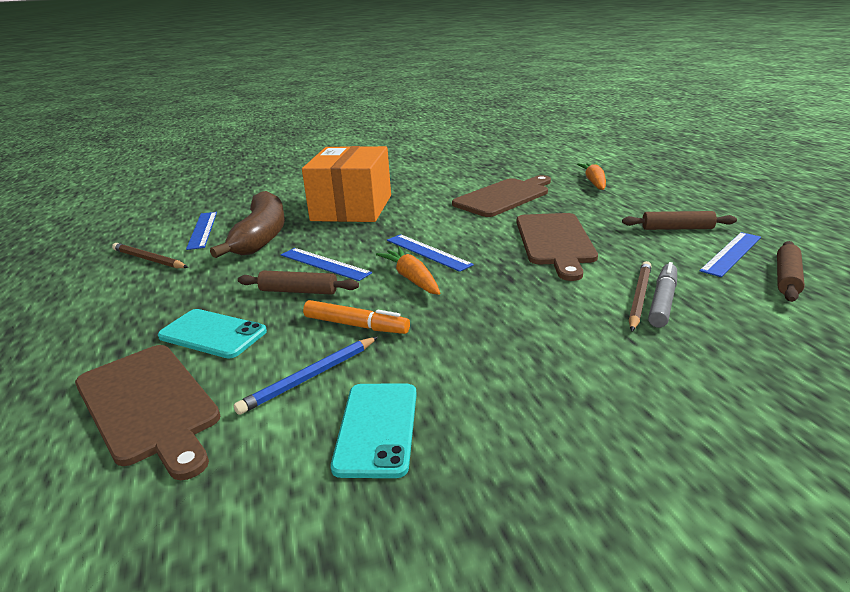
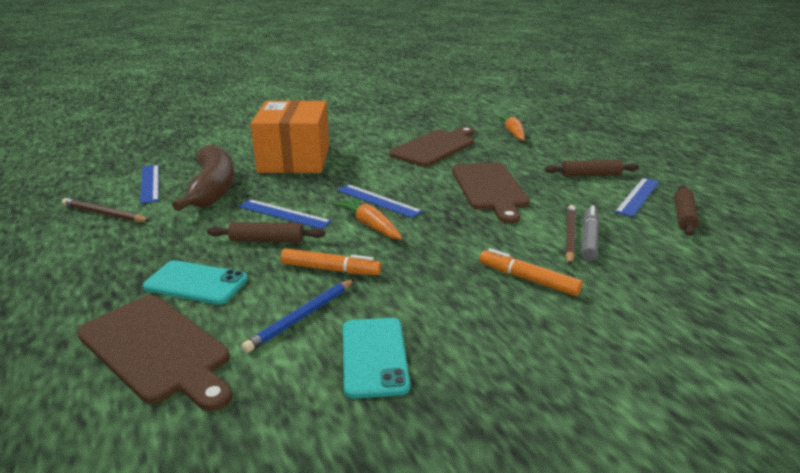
camera: 10 degrees left, 0 degrees up
none -> orange marker [480,248,582,296]

